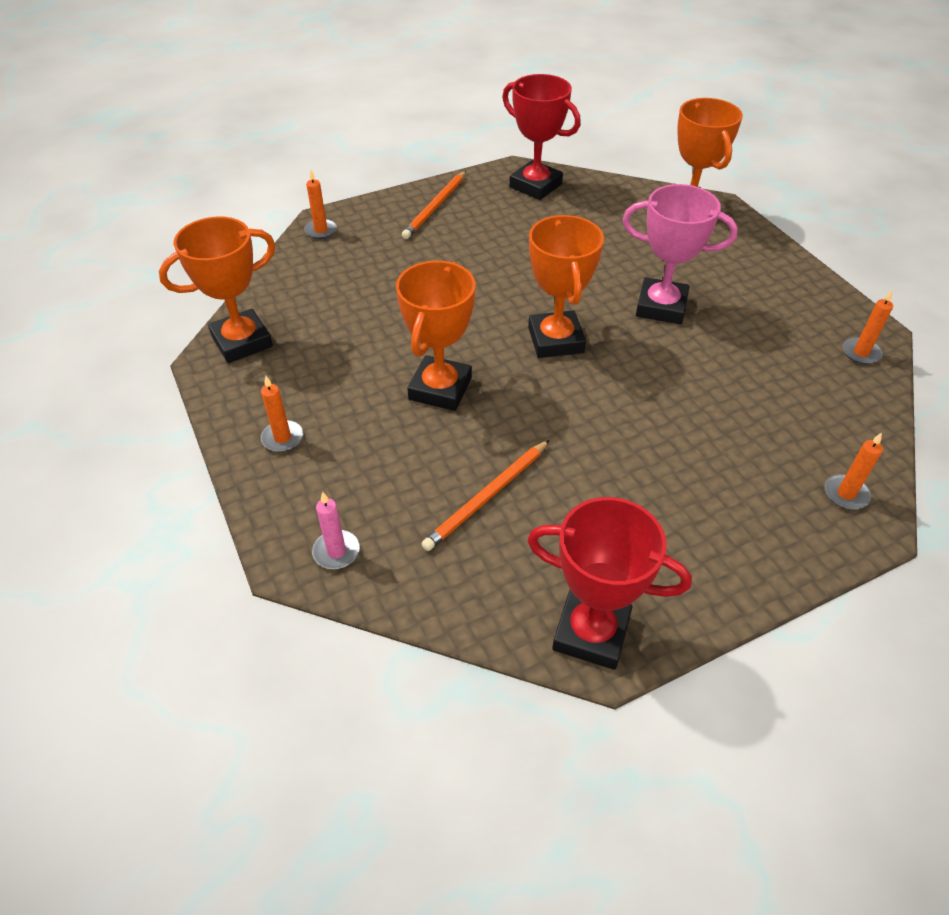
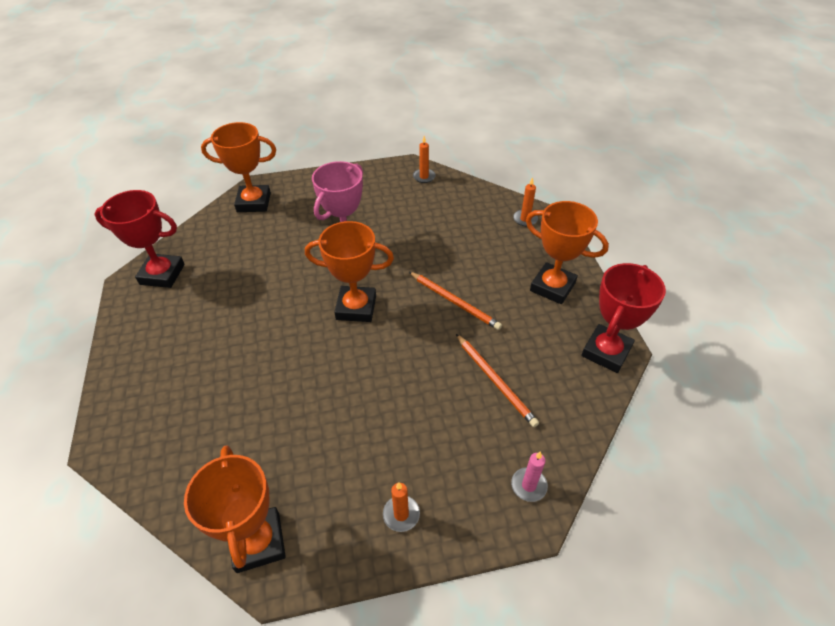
camera: 75 degrees left, 0 degrees up
orange candle [304,170,337,239] -> none
orange trophy [396,261,476,411] -> orange trophy moved to [526,201,609,304]
orange pencil [402,171,466,239] -> orange pencil moved to [409,272,502,330]
red trophy [502,74,581,200] -> red trophy turned 45 degrees clockwise [94,190,185,288]

